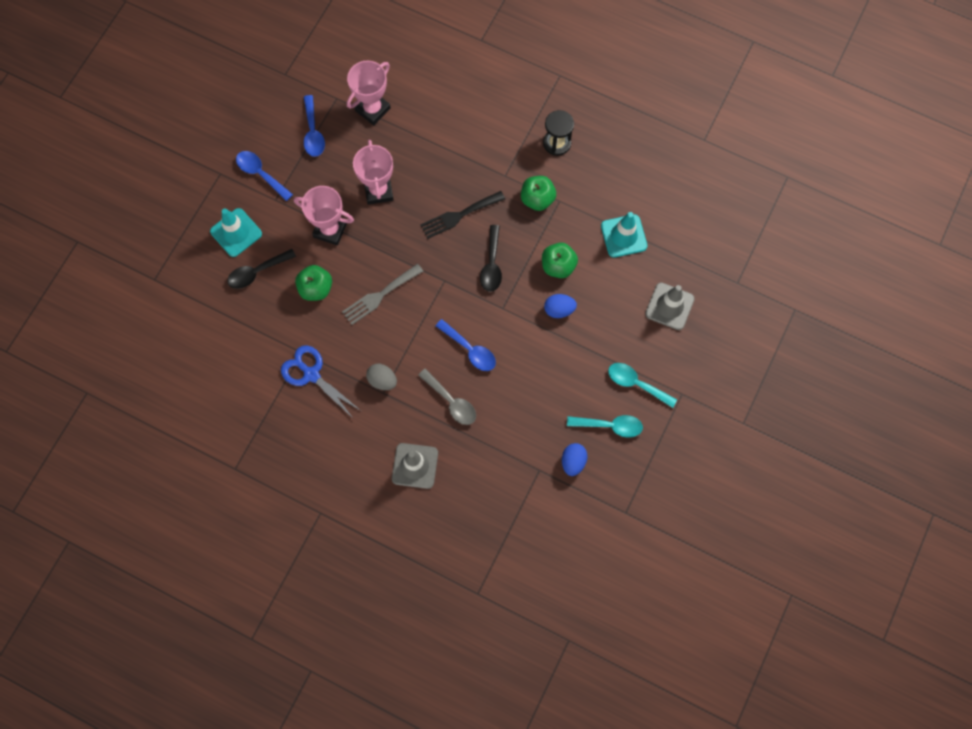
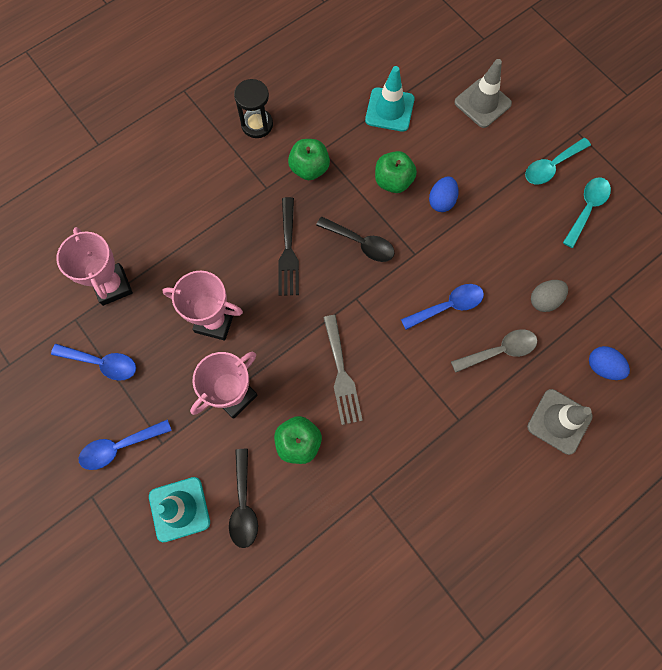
camera: 65 degrees left, 0 degrees up
blue scissors [281,345,361,418] -> none
grey egg [366,364,397,390] -> grey egg moved to [531,280,568,312]
blue egg [562,443,587,476] -> blue egg moved to [589,346,630,380]

